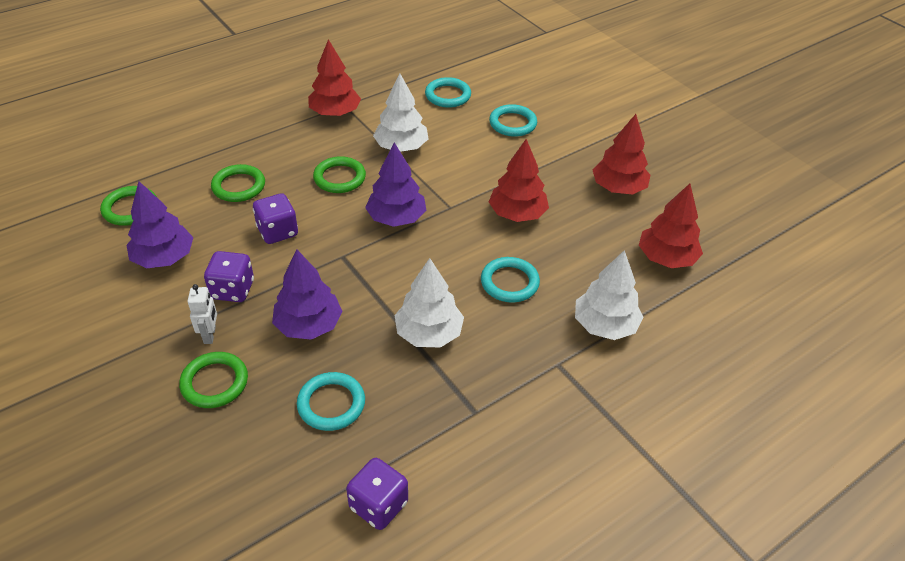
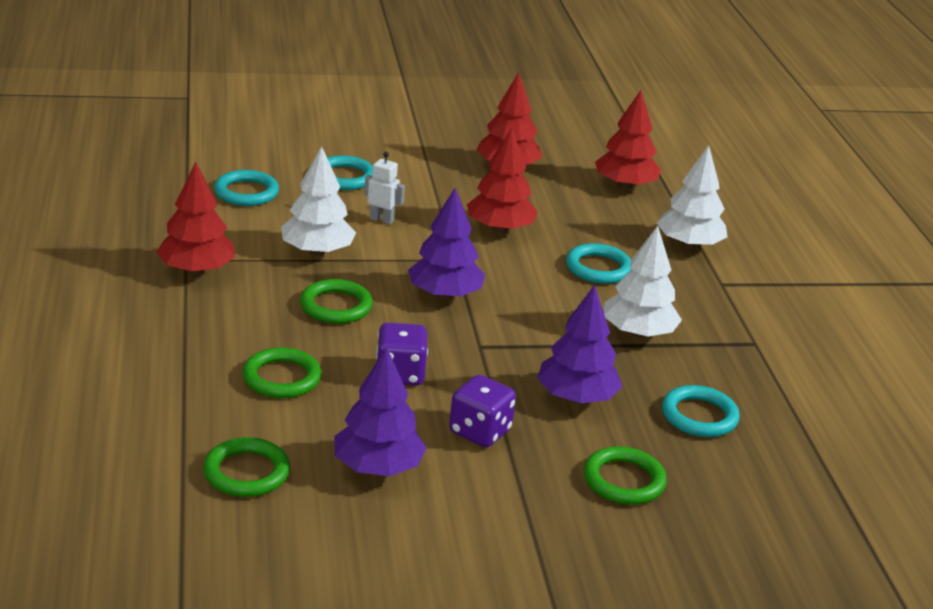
camera: 65 degrees left, 15 degrees down
white robot [187,284,217,344] -> white robot moved to [364,152,405,225]
purple dice [346,458,408,530] -> none

